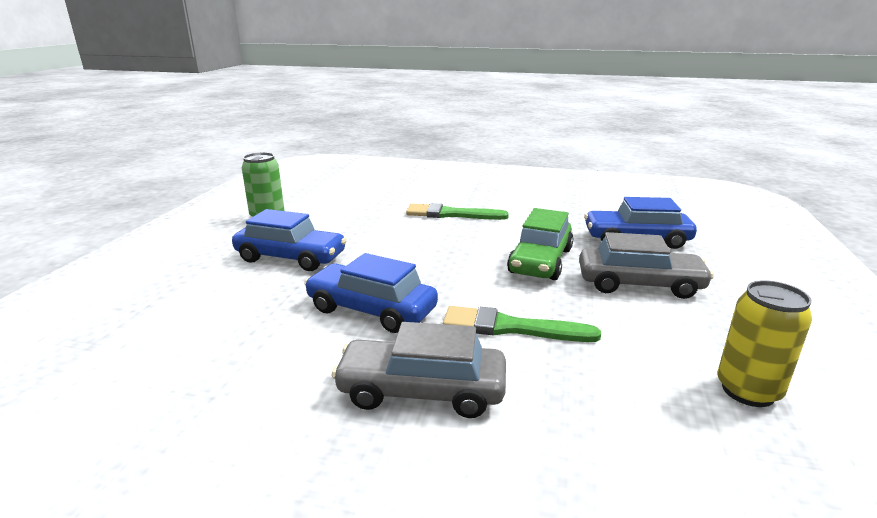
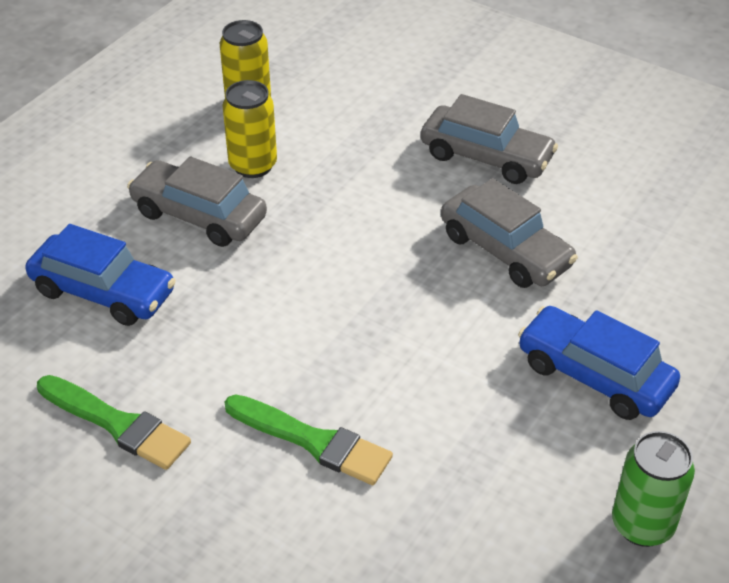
camera: 160 degrees left, 20 degrees up
blue car [304,253,438,333] -> grey car [441,178,578,288]
green brush [443,306,601,342] -> green brush moved to [37,375,191,470]
green car [507,208,573,280] -> none
none -> yellow can [222,80,277,178]

